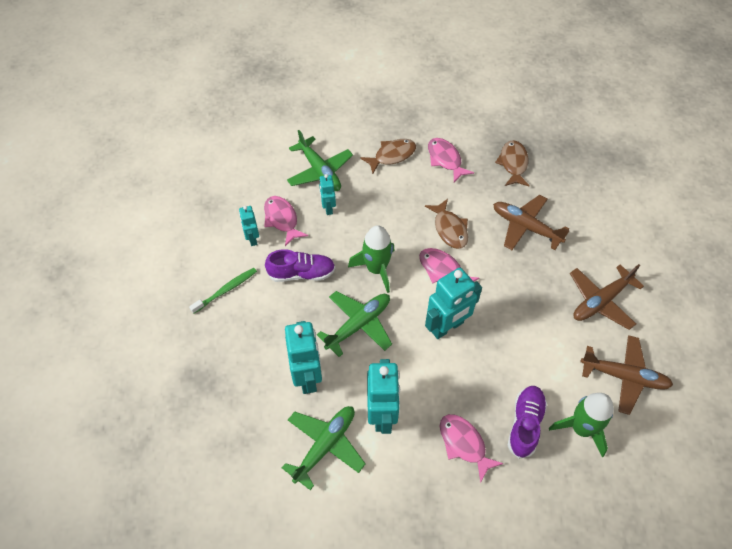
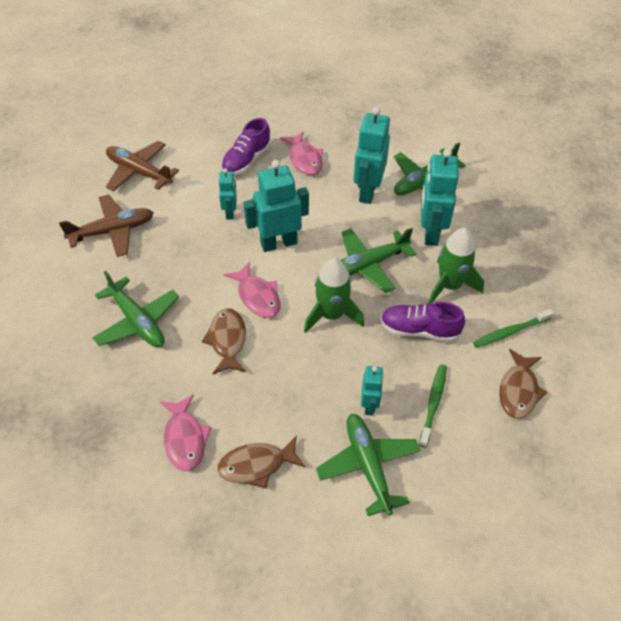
camera: 165 degrees left, 5 degrees down
turquoise robot [239,206,259,246] -> turquoise robot moved to [219,168,237,220]
pink fish [264,196,308,246] -> green toothbrush [419,364,447,448]
brown plane [493,195,570,250] -> green plane [93,271,179,347]
brown fish [495,140,530,186] -> brown fish moved to [499,349,547,419]
green rocket [549,393,614,457] -> green rocket moved to [428,228,484,304]

